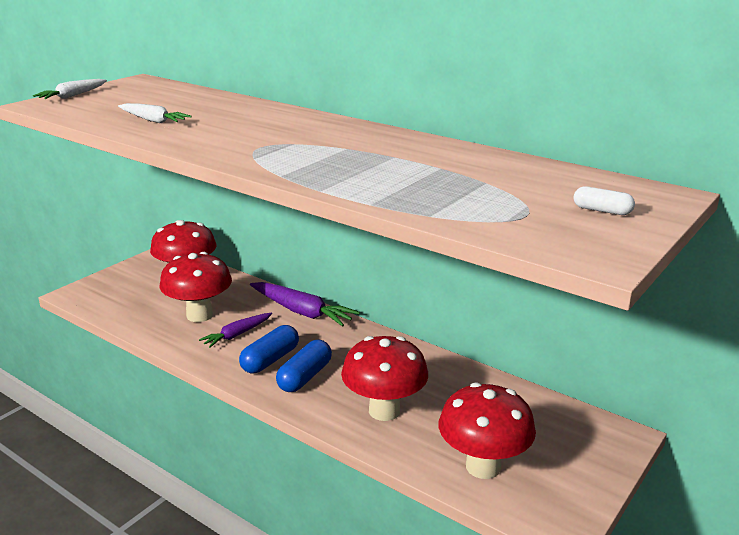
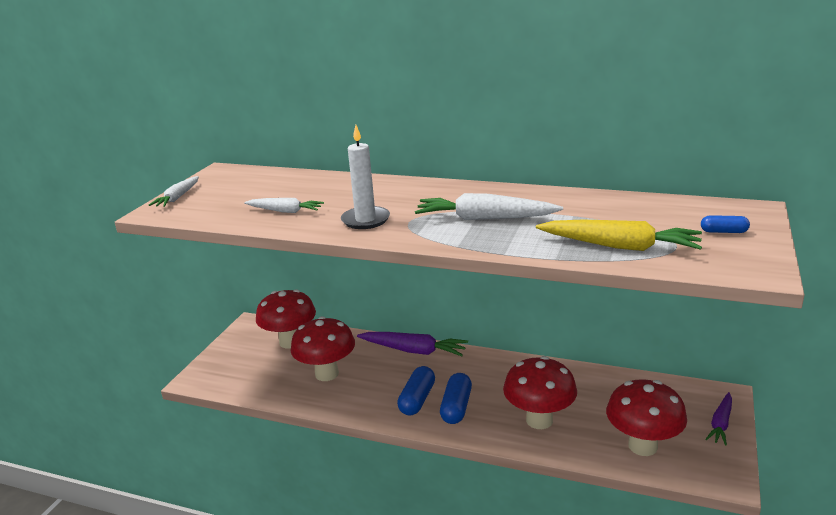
camera: 15 degrees left, 0 degrees up
purple carrot [199,313,272,348] -> purple carrot moved to [705,392,732,446]
white capsule [573,186,635,215] -> blue capsule [701,215,750,233]
none -> white candle [341,125,390,229]
none -> white carrot [415,193,563,220]
none -> yellow carrot [536,220,702,251]

